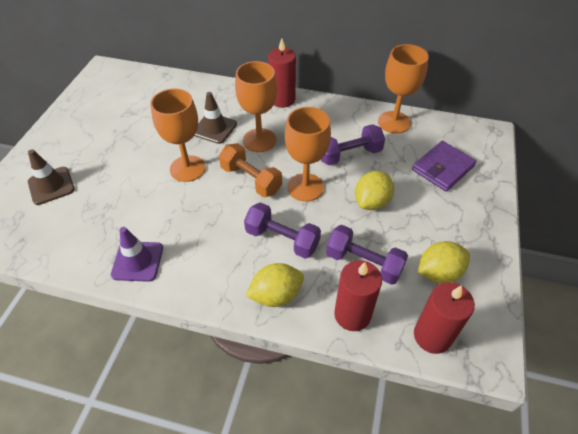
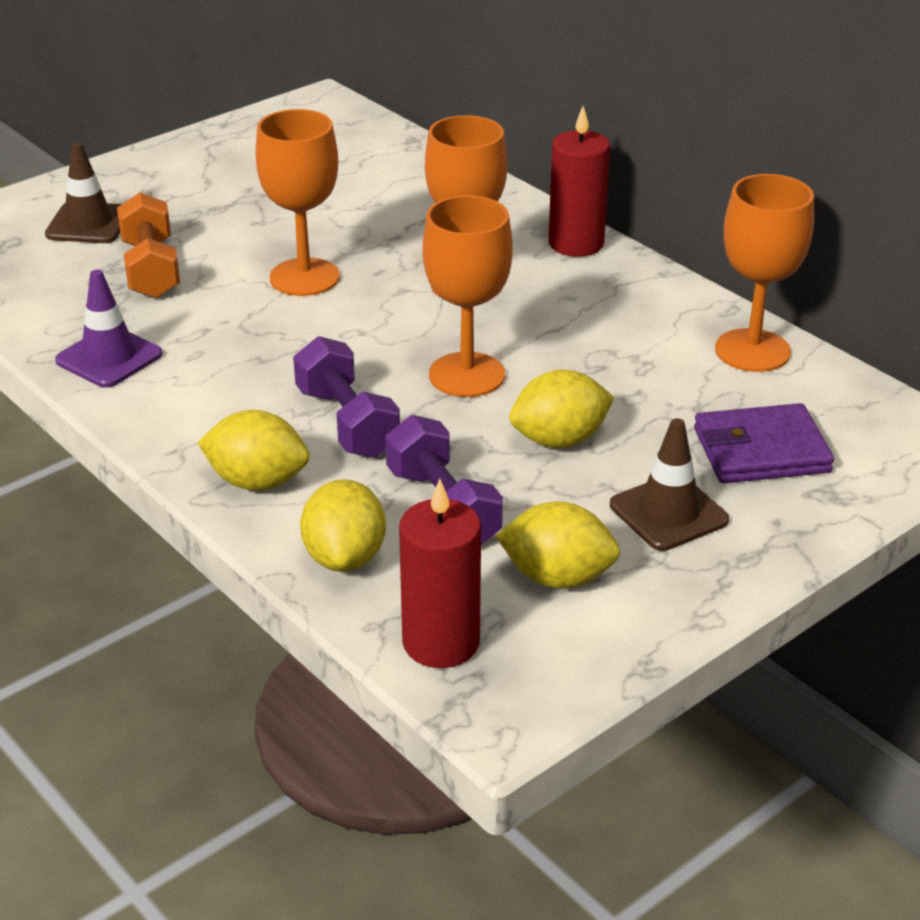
camera: 35 degrees right, 15 degrees down
brown traffic cone [195,92,237,144] -> brown traffic cone moved to [610,418,729,551]
orange dumbbell [219,143,282,197] -> orange dumbbell moved to [117,192,180,298]
purple dumbbell [321,124,385,165] -> none
red candle [334,260,382,331] -> yellow lemon [300,479,386,572]

